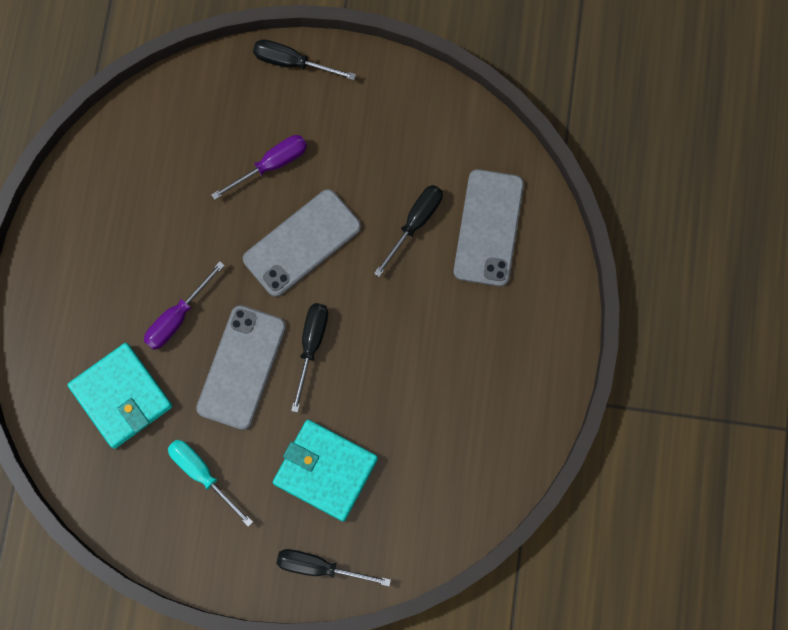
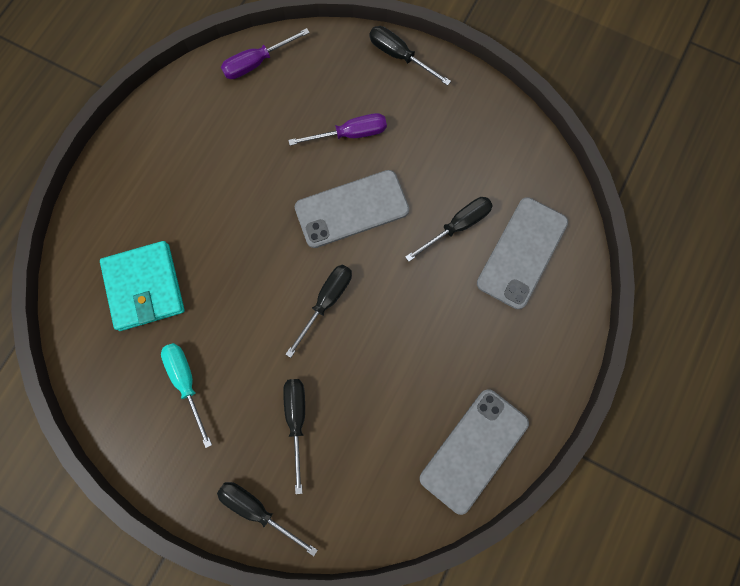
camera: 20 degrees right, 0 degrees up
purple screwdriver [144,261,225,350] -> purple screwdriver moved to [221,28,310,79]
grey phone [196,305,286,430] -> grey phone moved to [419,389,529,515]
turquoise wallet [273,420,378,522] -> black screwdriver [283,379,305,494]

